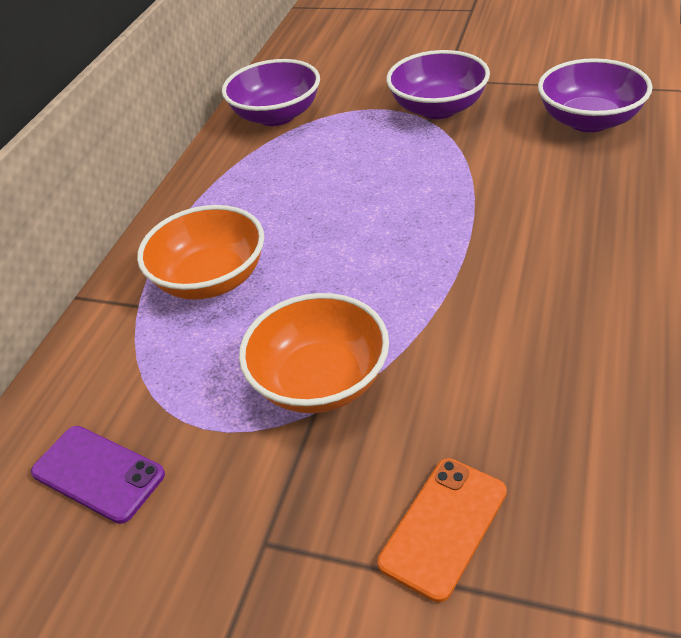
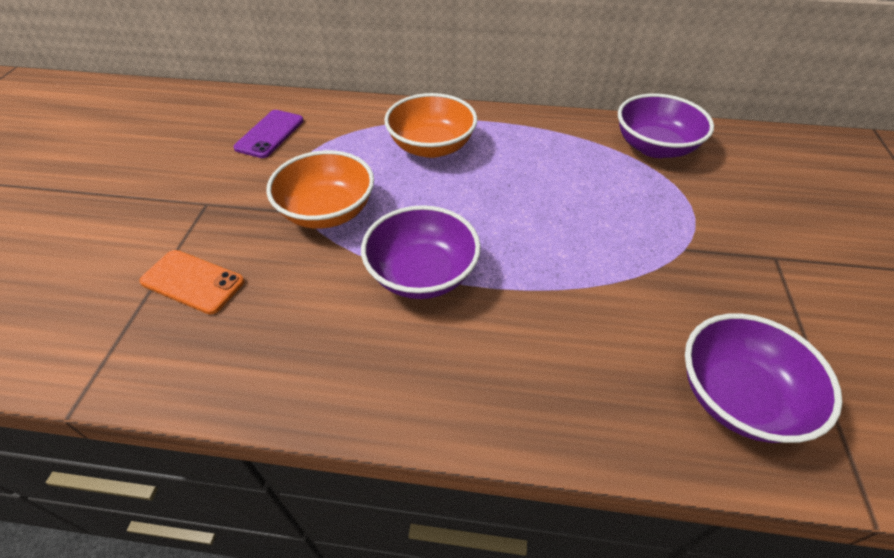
camera: 75 degrees right, 5 degrees up
purple bowl [386,50,490,119] -> purple bowl moved to [361,205,481,299]

